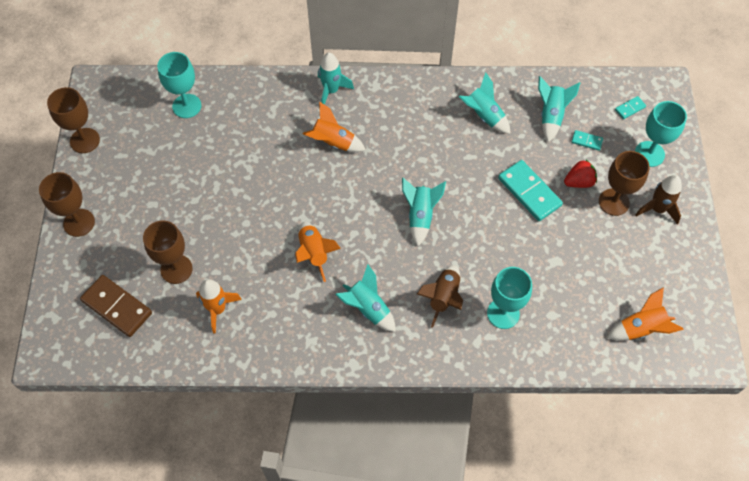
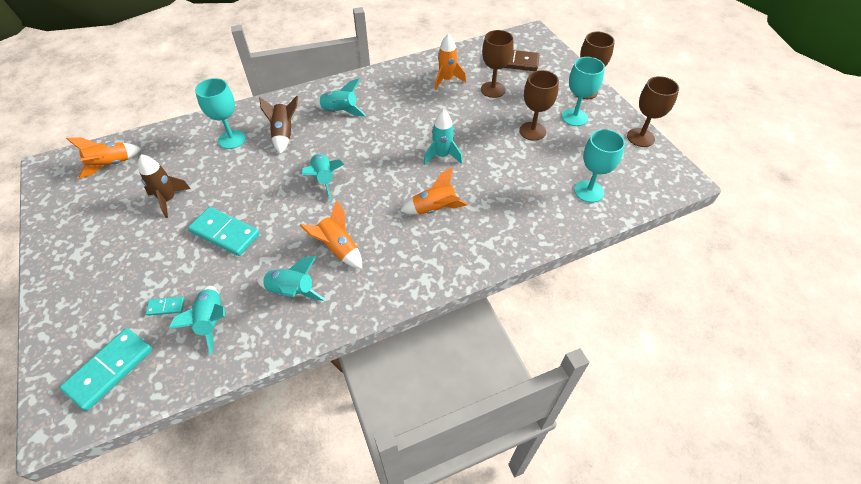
camera: 155 degrees right, 10 degrees down
orange rocket [295,222,341,282] -> orange rocket moved to [300,200,362,269]
turquoise rocket [318,53,354,105] -> turquoise rocket moved to [423,109,463,165]
red strawberry [564,160,597,188] -> none
brown goblet [599,151,650,216] -> brown goblet moved to [519,70,559,141]
turquoise domino [615,96,646,119] -> turquoise domino [60,328,153,411], size x2.09
turquoise goblet [635,101,687,167] -> turquoise goblet moved to [562,57,605,126]
brown rocket [635,175,682,225] -> brown rocket moved to [138,154,191,218]

